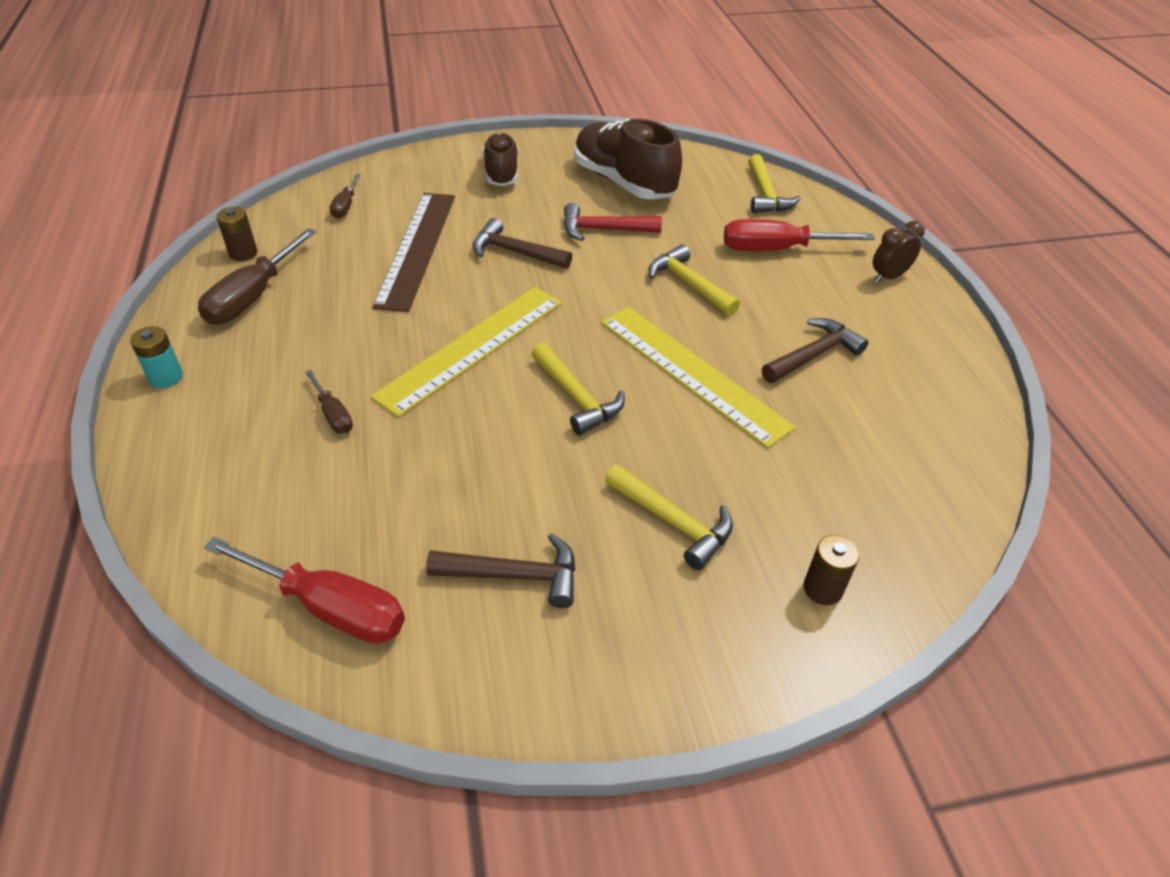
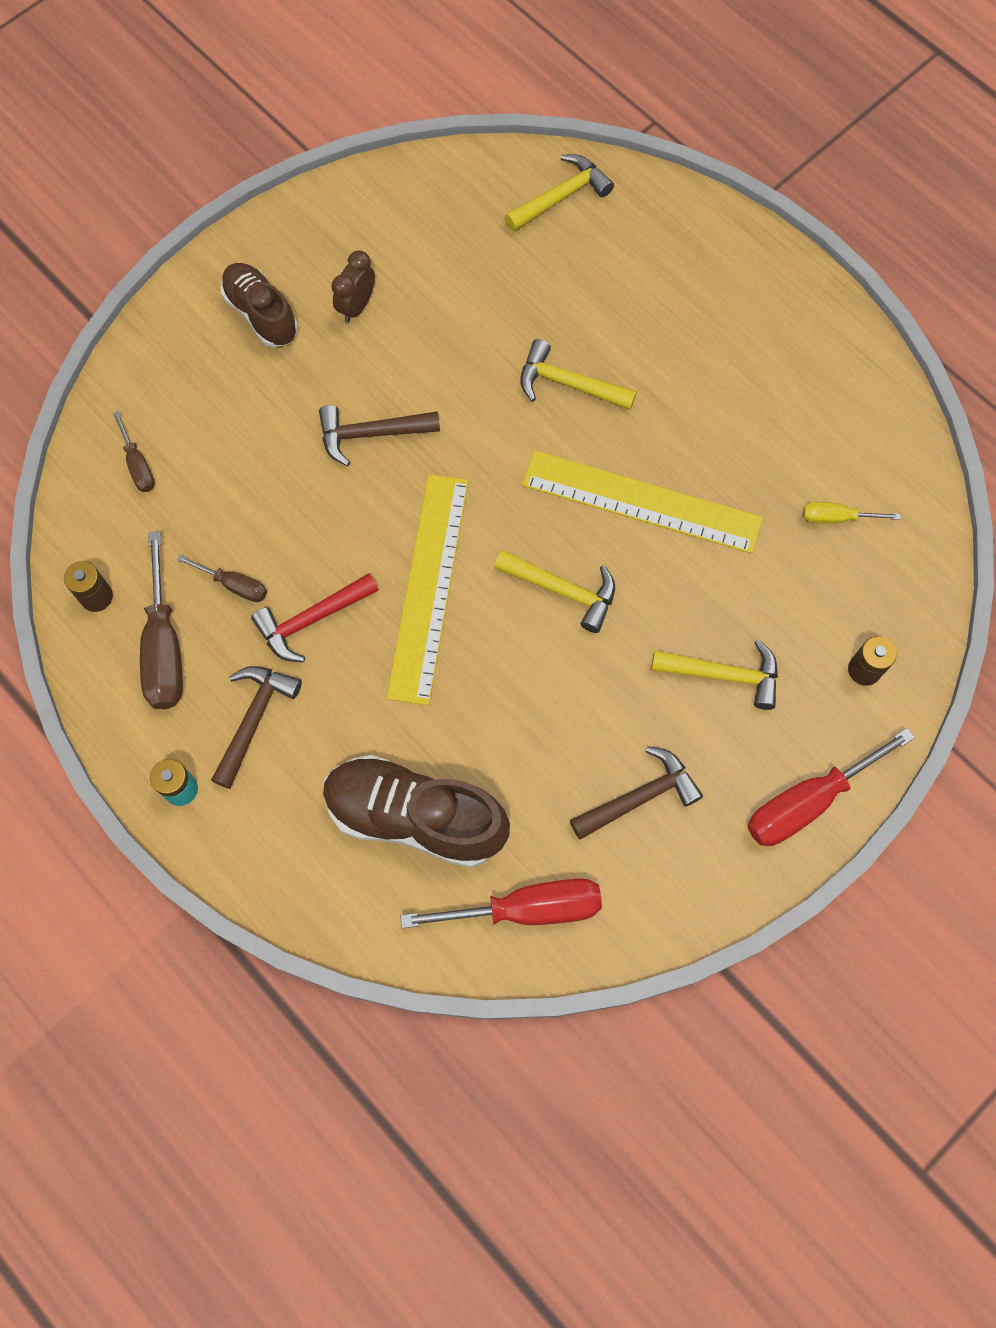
camera: 30 degrees left, 25 degrees up
brown screwdriver [305,369,353,434] -> brown screwdriver moved to [177,555,267,602]
brown ruler [372,193,455,312] -> none
red hammer [564,203,662,241] -> red hammer moved to [251,573,379,662]
brown shoe [574,119,682,200] -> brown shoe moved to [323,755,510,868]
red screwdriver [724,219,875,251] -> red screwdriver moved to [748,728,915,846]
yellow hammer [748,154,801,213] -> yellow hammer turned 90 degrees counterclockwise [505,154,614,232]
brown hammer [762,318,868,383] -> brown hammer moved to [211,666,302,789]
brown clock [873,221,925,283] -> brown clock moved to [332,250,375,323]
none -> yellow screwdriver [803,502,901,524]

